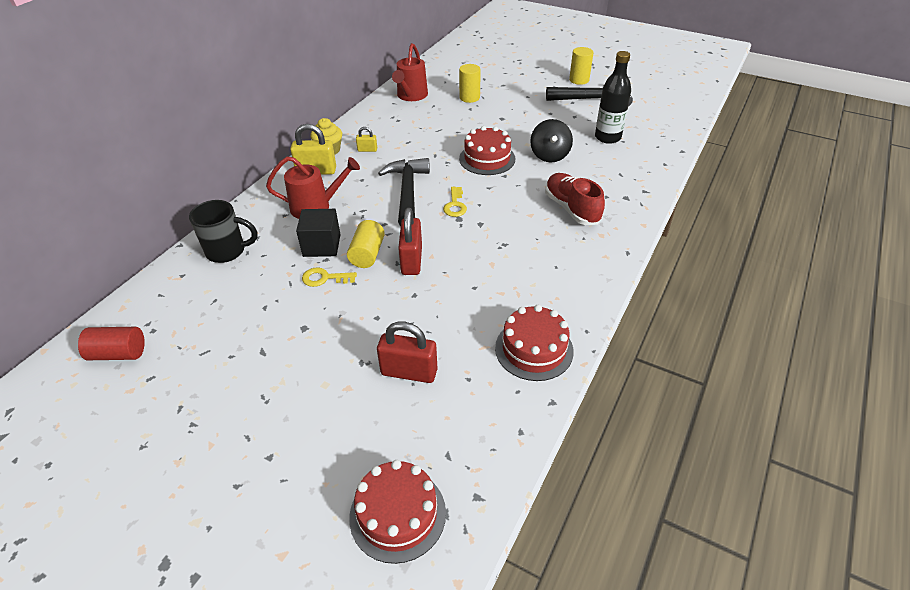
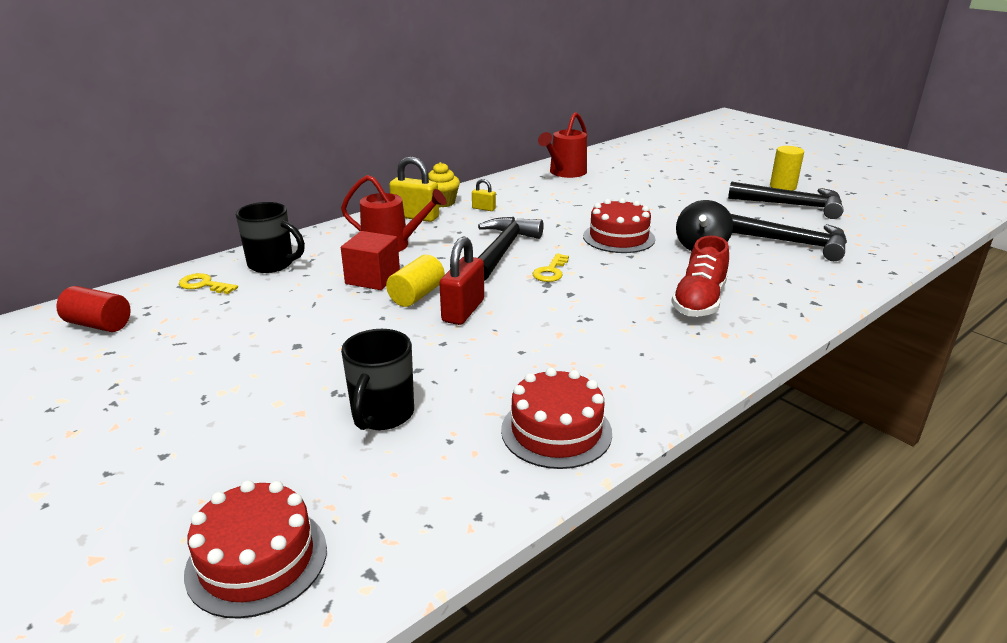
camera: 20 degrees right, 15 degrees down
black cube [296,209,341,257] -> red cube [341,231,400,290]
yellow key [302,267,357,287] -> yellow key moved to [179,273,238,294]
red padlock [377,322,438,383] -> black mug [341,329,414,430]
yellow cylinder [459,64,481,103] -> none
red shoe [545,173,605,225] -> red shoe turned 150 degrees counterclockwise [671,236,729,317]
black bottle [595,51,631,144] -> black hammer [731,214,847,261]

